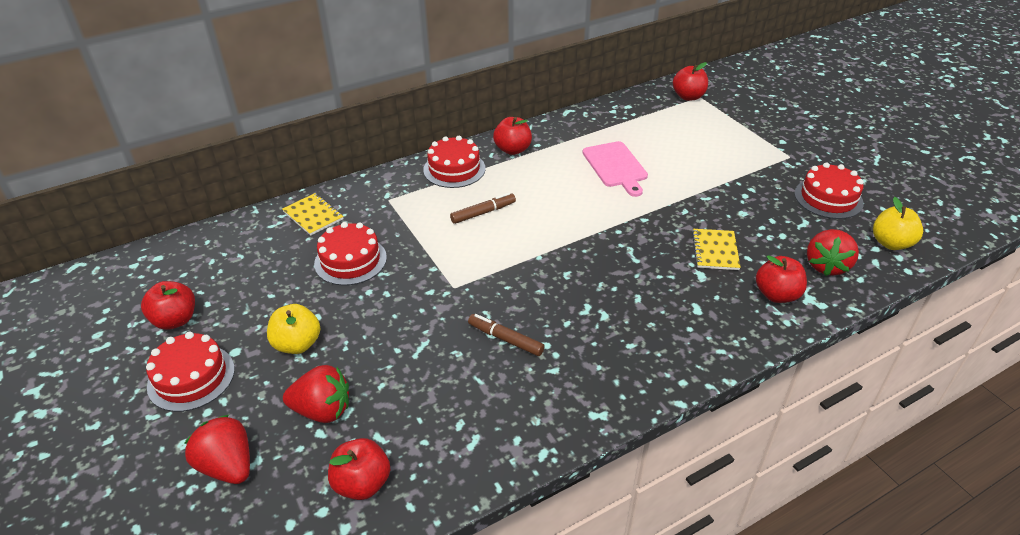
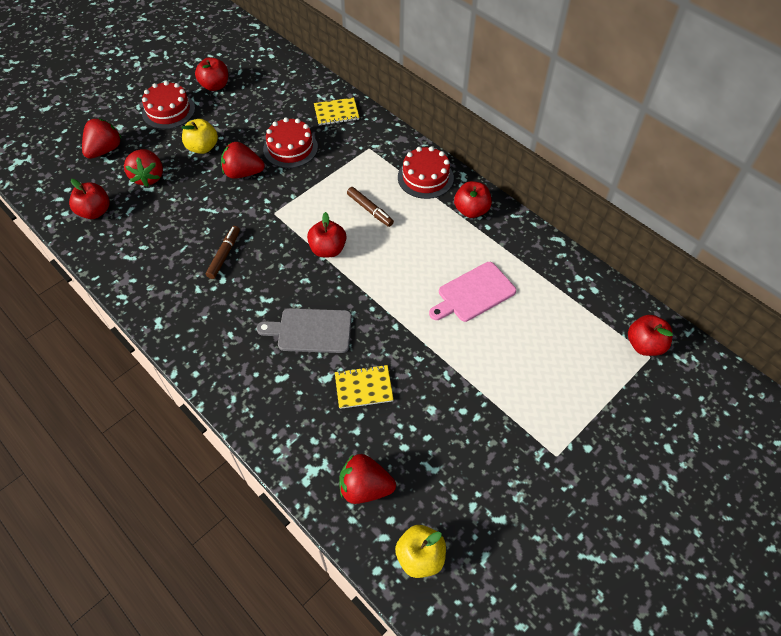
camera: 75 degrees right, 15 degrees up
yellow notebook [282,193,344,236] -> yellow notebook turned 45 degrees clockwise [314,97,360,125]
red apple [756,255,807,303] -> red apple moved to [307,212,346,257]
red cake [795,162,864,219] -> none
none -> red strawberry [221,142,265,179]
none -> grey cutting board [257,308,352,353]

